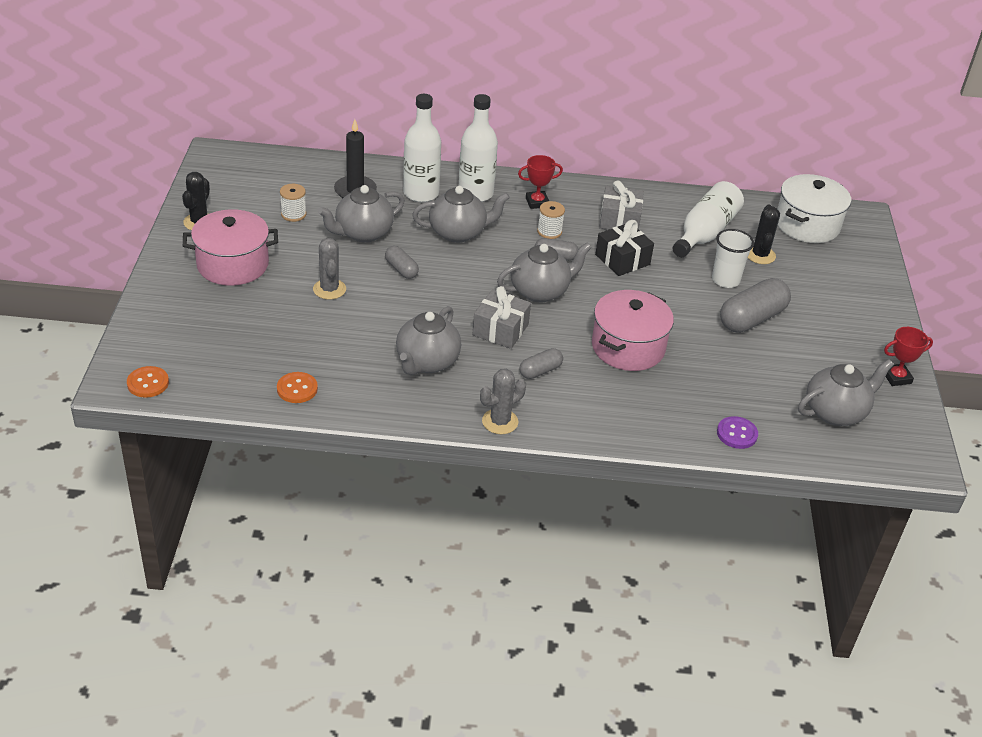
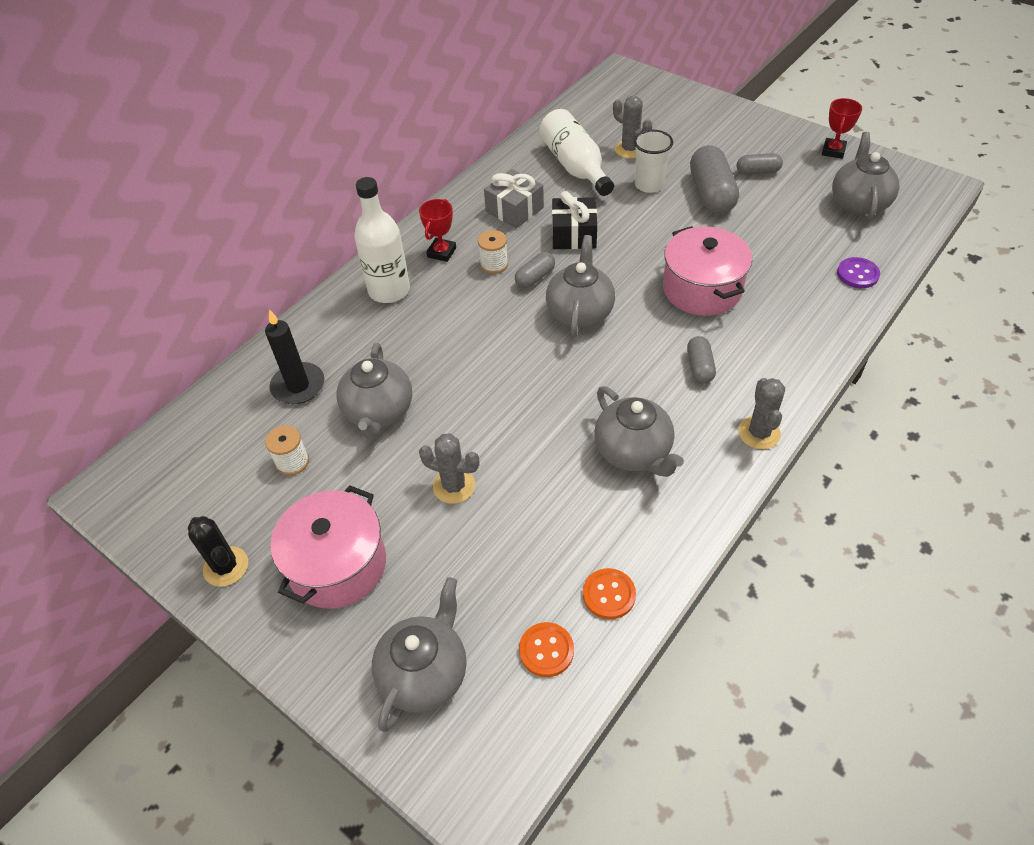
camera: 50 degrees left, 10 degrees up
orange button [127,366,169,398] -> orange button moved to [519,622,574,677]
grey capsule [385,246,419,279] -> grey capsule moved to [737,153,783,175]
white bottle [403,94,441,202] -> none
grey teapot [412,186,510,243] -> grey teapot moved to [372,577,467,732]
grey gift [473,286,531,349] -> none
black cactus [748,205,780,264] -> grey cactus [613,96,652,158]
white pot [778,174,851,243] -> none

